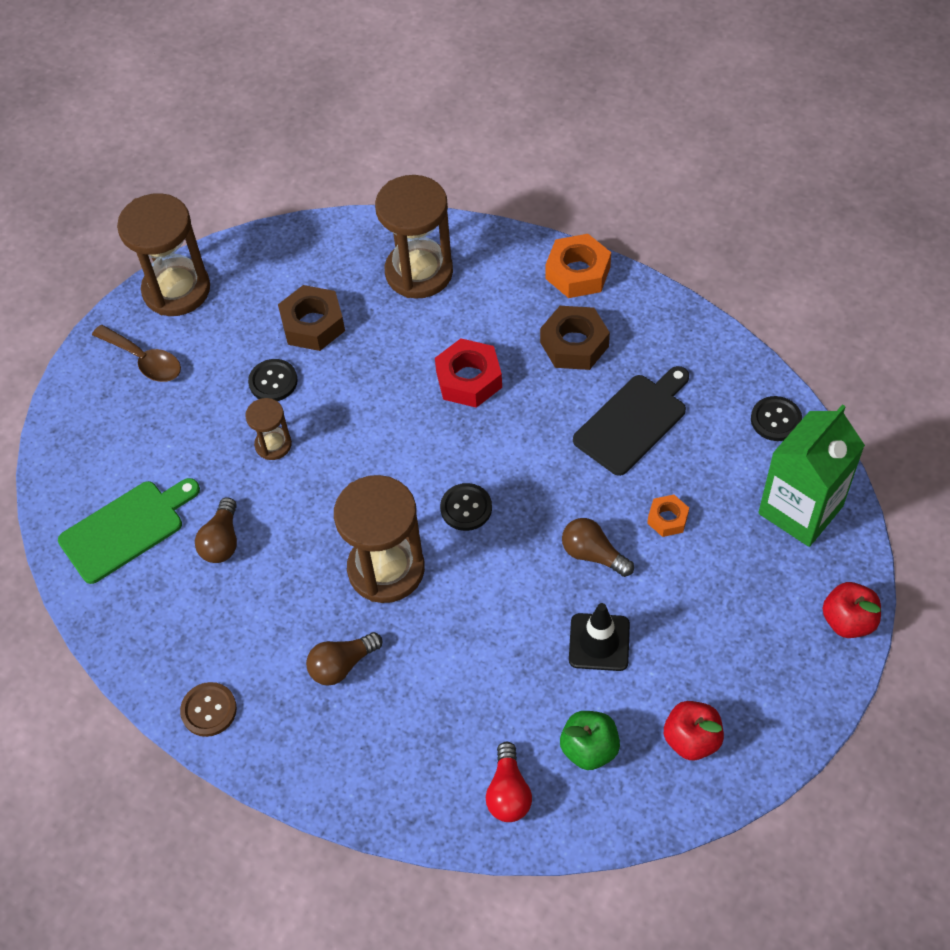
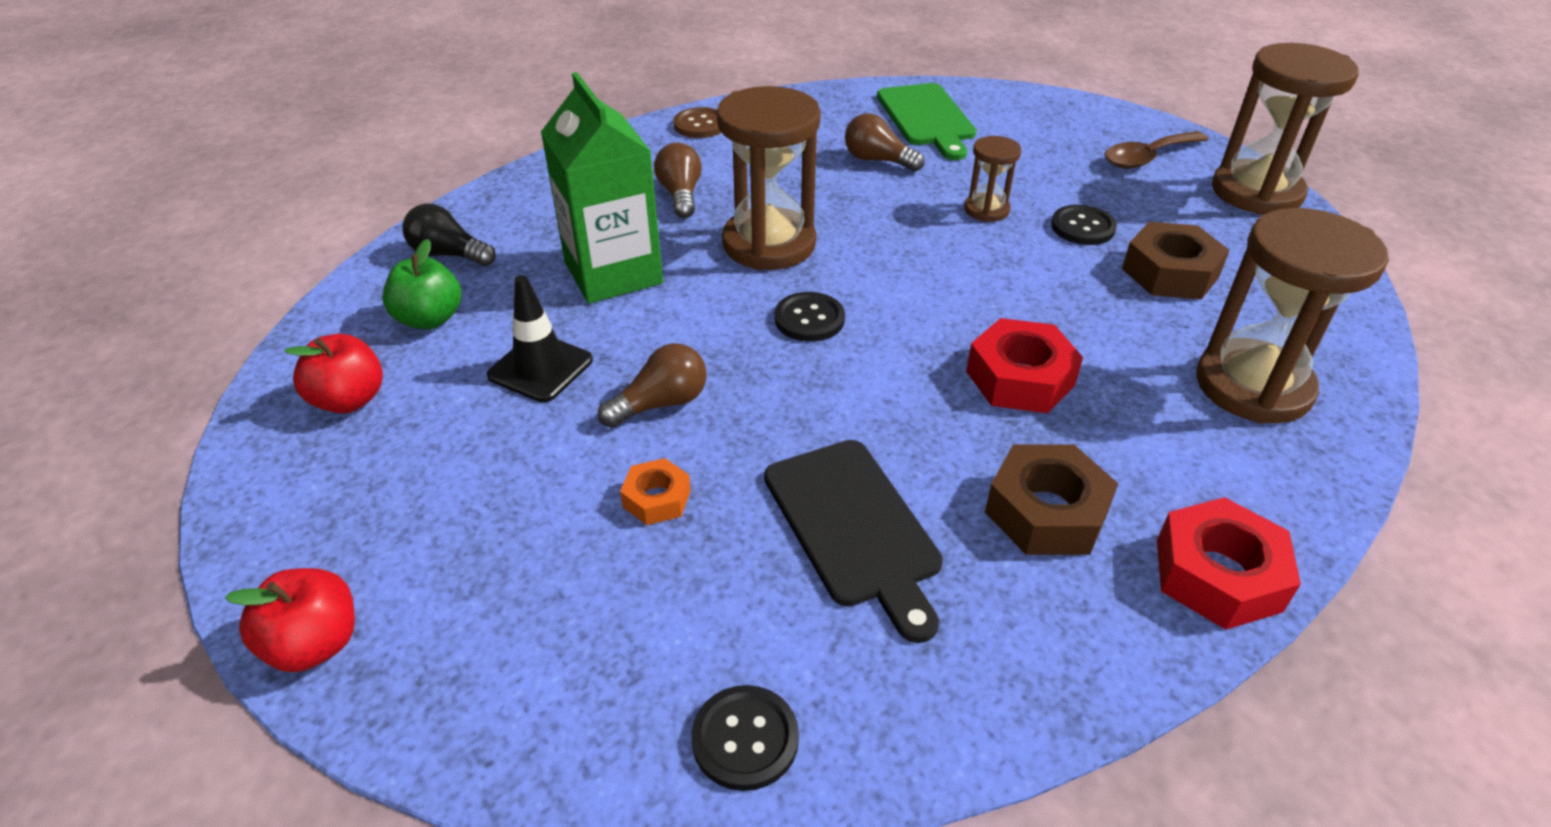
camera: 110 degrees right, 15 degrees down
red light bulb [486,742,532,822] -> black light bulb [402,203,496,266]
orange nut [546,234,611,298] -> red nut [1157,497,1301,630]
green carton [758,404,865,547] -> green carton moved to [541,72,663,304]

